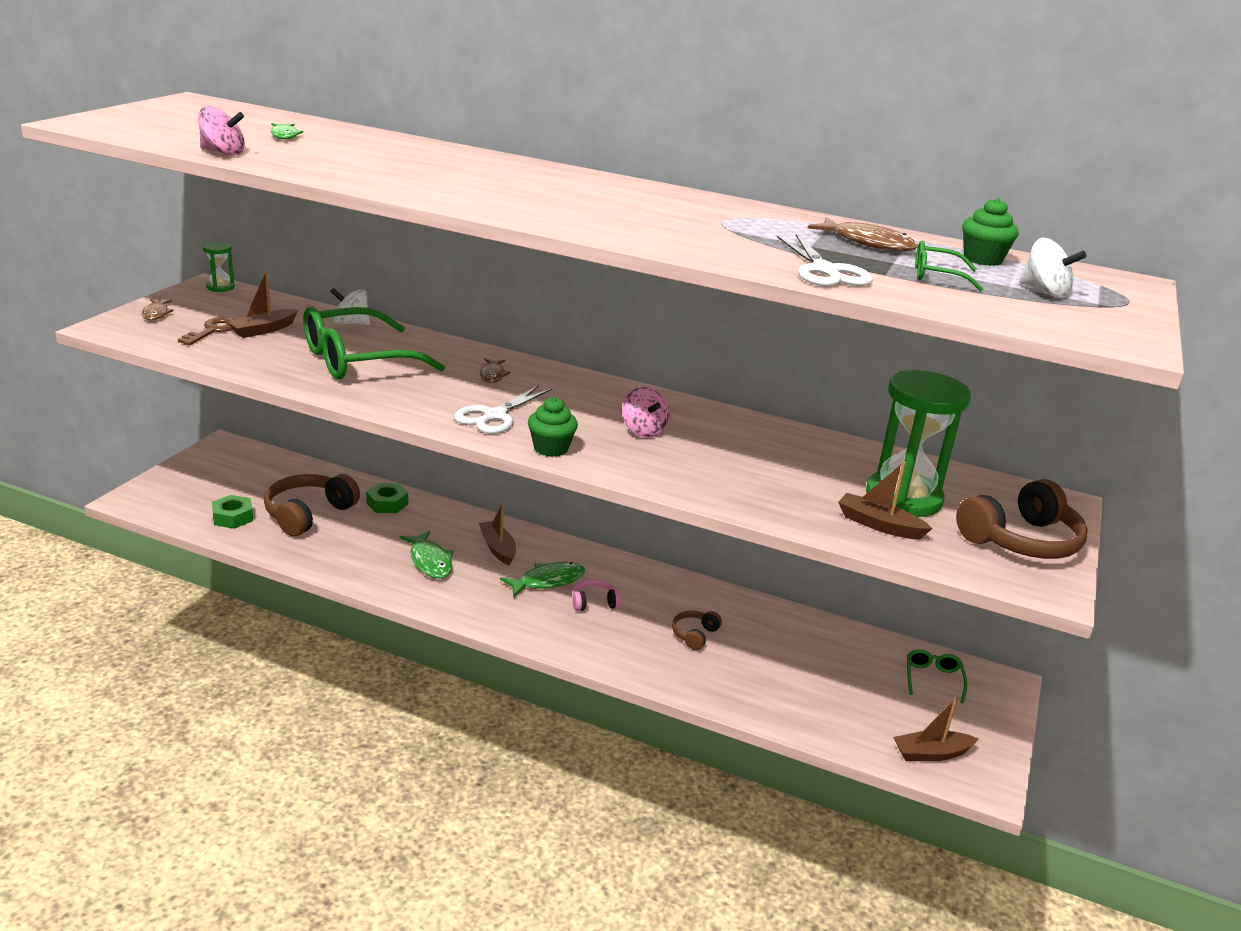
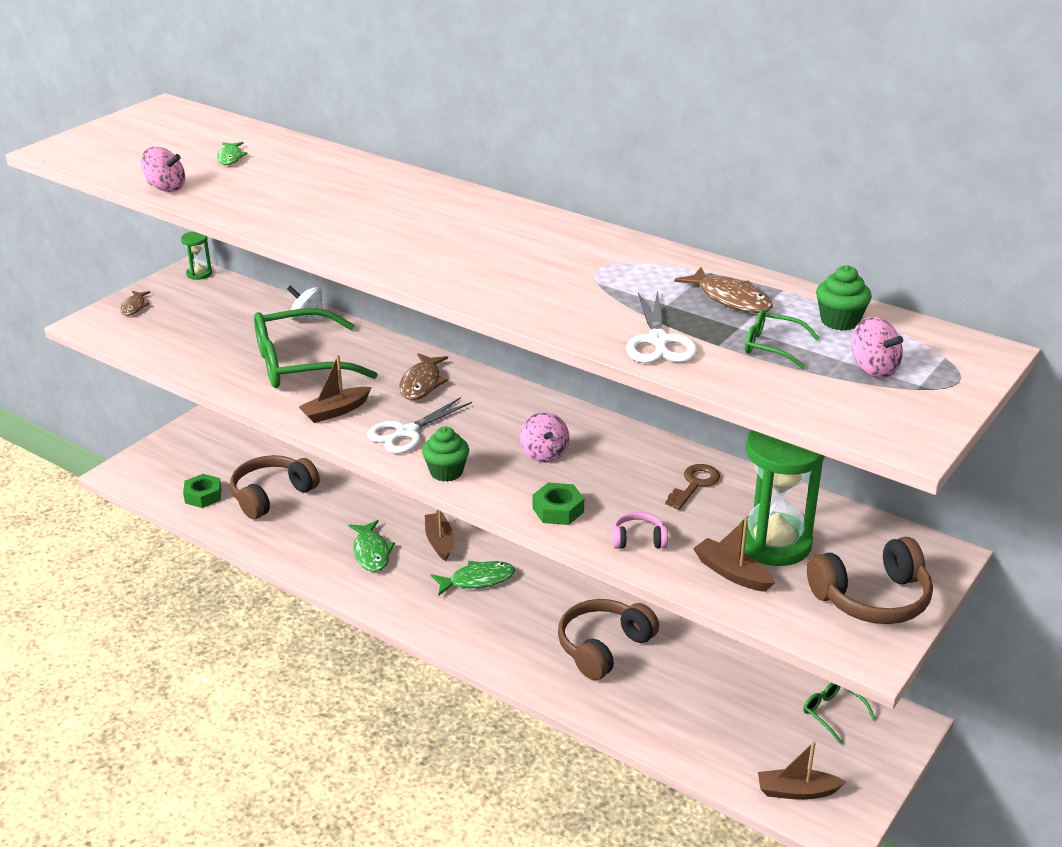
camera: 15 degrees right, 5 degrees up
brown key [178,317,235,345] -> brown key moved to [665,464,720,510]
brown boat [227,271,298,338] -> brown boat moved to [299,355,372,423]
green nut [366,483,408,513] -> green nut moved to [533,483,584,525]
brown fish [480,358,510,383] -> brown fish [399,353,448,400], size x1.56
pink headphones [573,579,621,611] -> pink headphones moved to [612,512,668,549]
brown headphones [672,611,722,650] -> brown headphones [558,599,659,680], size x1.97
green glasses [907,649,967,704] -> green glasses turned 60 degrees counterclockwise [803,683,876,744]
white spinning top [1019,238,1087,298] -> pink spinning top [851,317,903,378]

